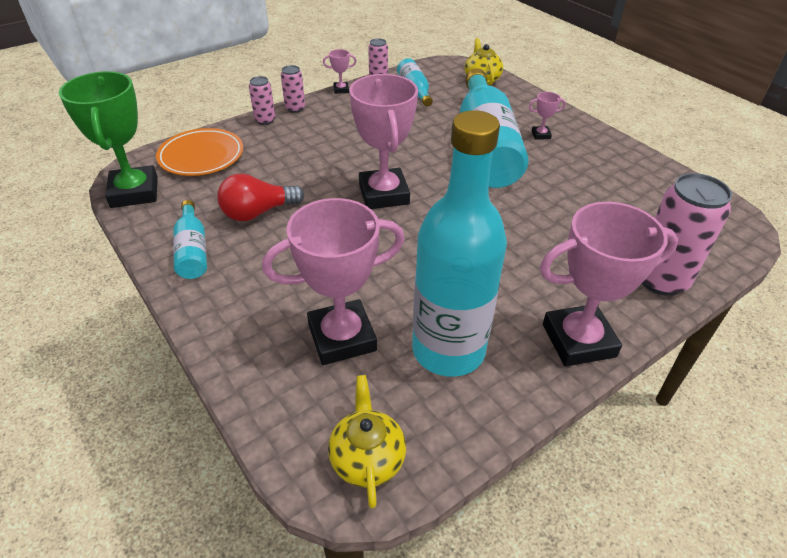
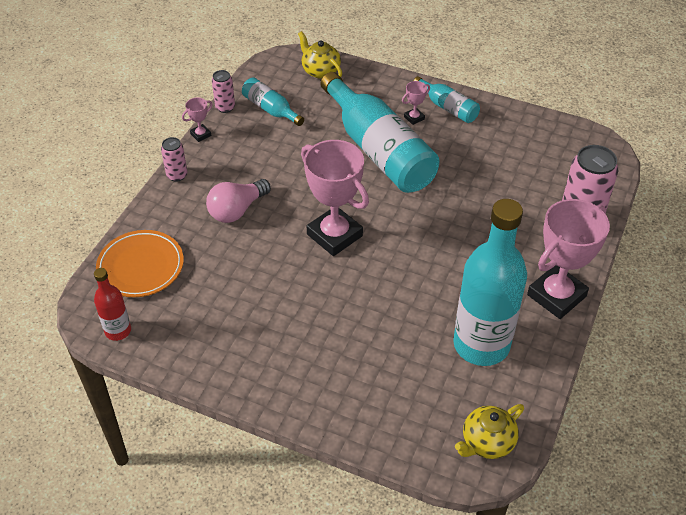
camera: 30 degrees left, 5 degrees up
green trophy [59,71,158,208] -> red bottle [94,268,131,341]
turquoise bottle [173,200,207,279] -> turquoise bottle moved to [414,76,480,123]
red light bulb [217,174,304,221] -> none
pink can [249,76,275,125] -> none
pink trophy [262,198,405,365] -> none
yellow teapot [328,375,406,509] -> yellow teapot turned 90 degrees counterclockwise [455,404,524,459]
none -> pink light bulb [206,179,271,223]

